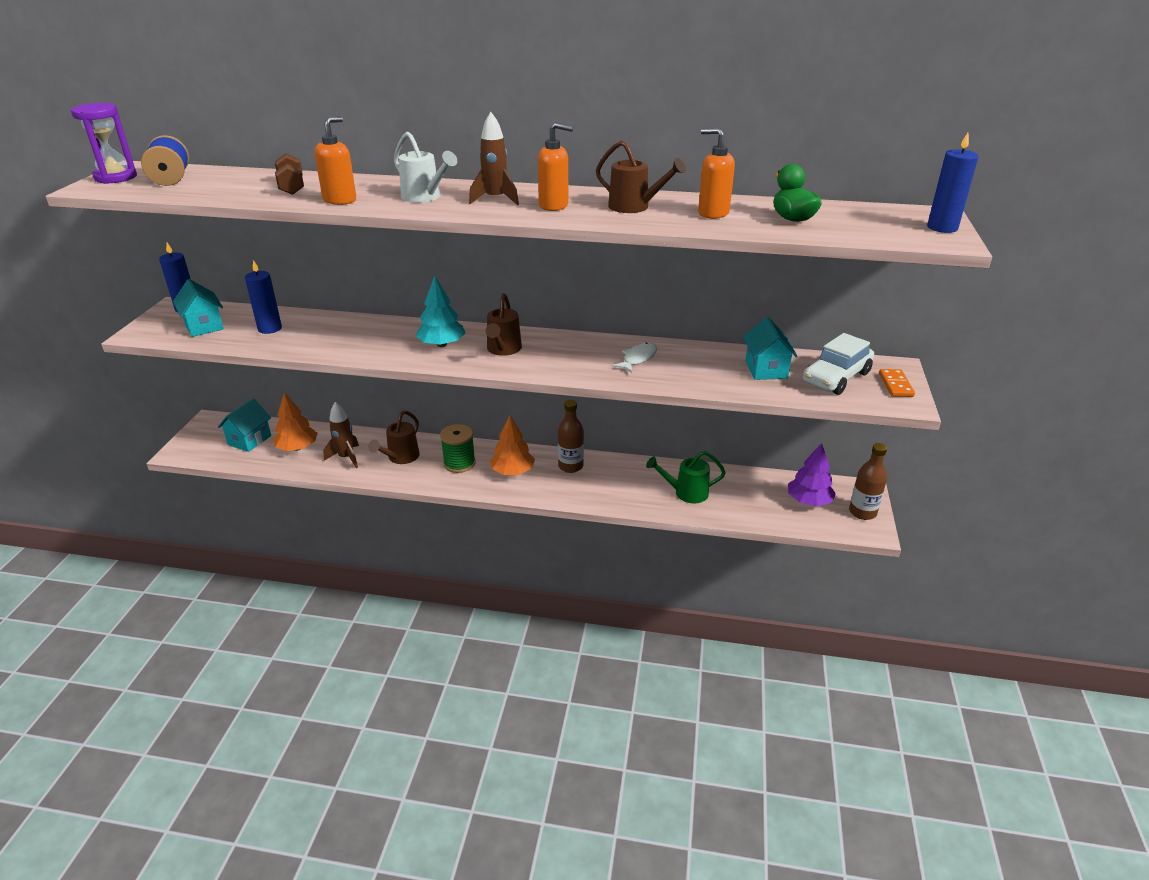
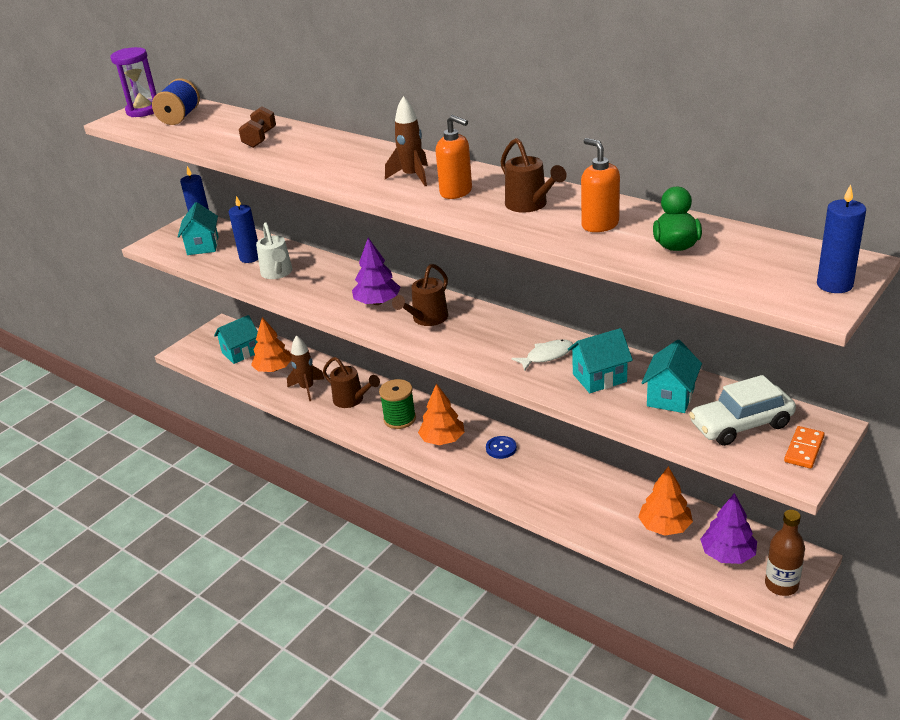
camera: 30 degrees right, 0 degrees up
orange soap dispenser [314,116,356,205] -> none
brown watering can [368,411,420,464] -> brown watering can turned 105 degrees counterclockwise [323,357,380,408]
white watering can [394,132,457,203] -> white watering can moved to [256,222,293,279]
turquoise tree [416,276,466,347] -> purple tree [352,237,401,305]
brown bottle [558,400,584,473] -> blue button [486,436,517,459]
green watering can [646,451,726,503] -> none
none -> turquoise house [568,328,633,393]
none -> orange tree [638,466,693,536]

